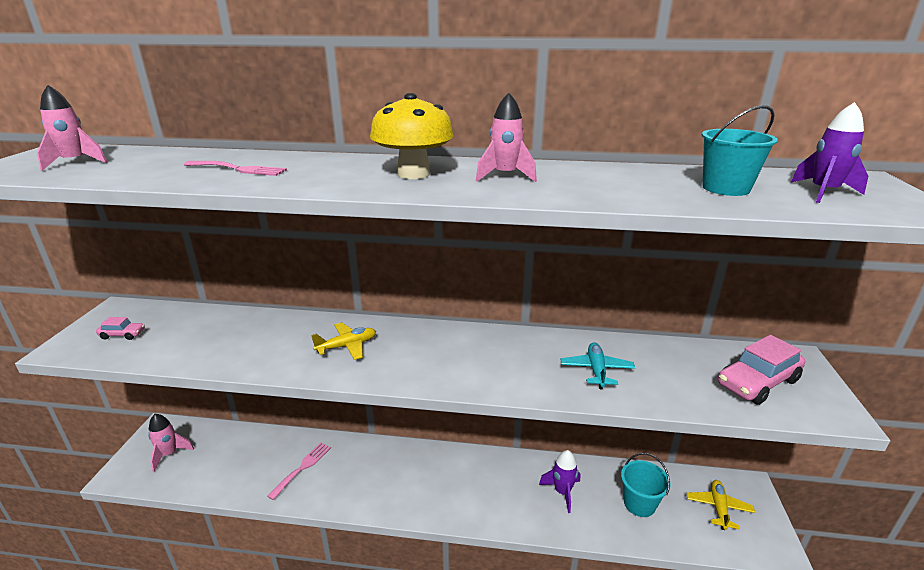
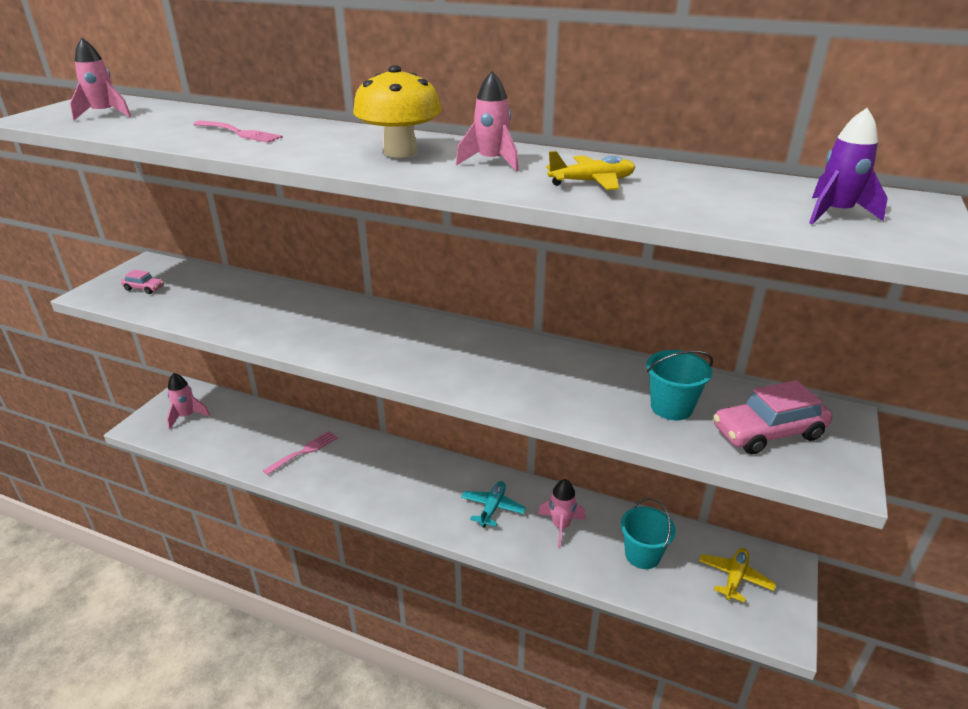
camera: 15 degrees right, 5 degrees up
yellow plane [311,322,376,360] -> yellow plane moved to [546,151,635,190]
purple rocket [539,450,580,513] -> pink rocket [538,479,586,548]
turquoise plane [560,342,635,390] -> turquoise plane moved to [461,481,526,528]
turquoise bucket [702,105,778,196] -> turquoise bucket moved to [647,350,713,420]

